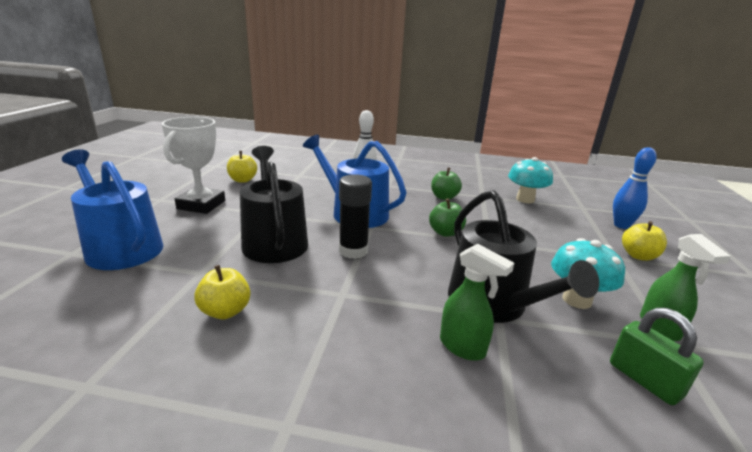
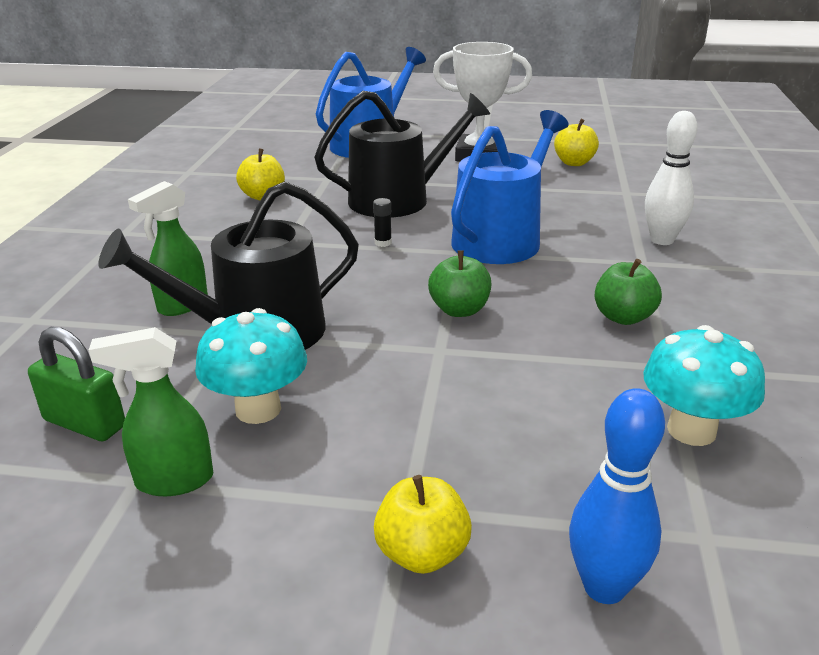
camera: 90 degrees right, 5 degrees up
black glue stick [339,174,372,259] -> black glue stick [373,198,392,247], size x0.44
green padlock [610,308,704,405] -> green padlock turned 60 degrees clockwise [28,327,125,441]

